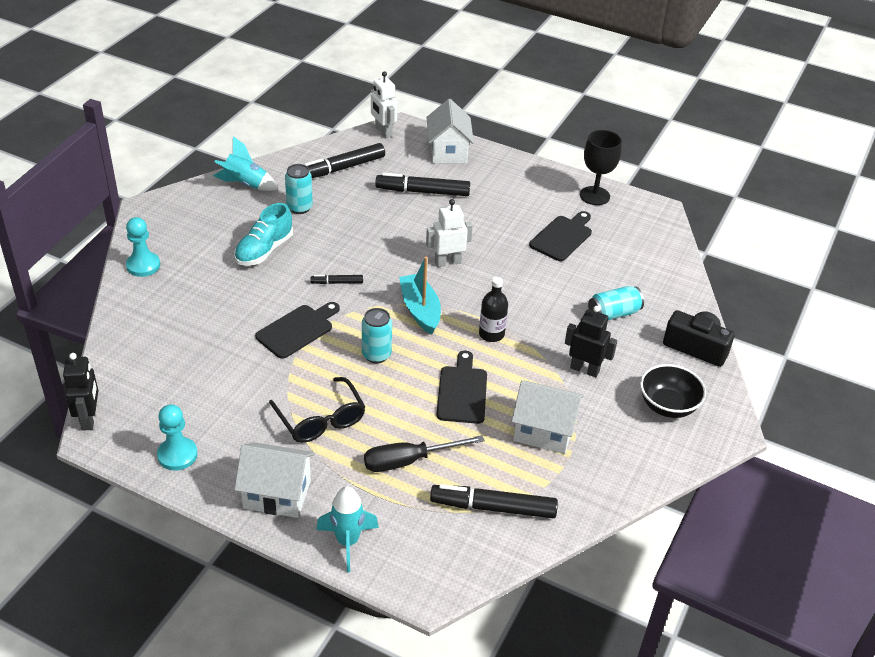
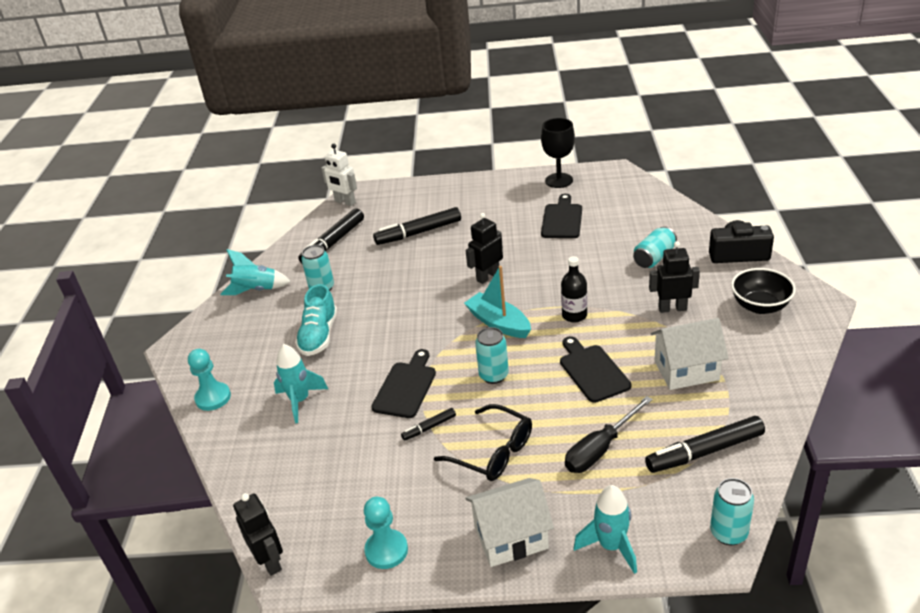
camera: 20 degrees left, 5 degrees down
black marker [311,275,363,284] -> black marker moved to [401,408,456,441]
white house [426,99,474,164] -> none
white robot [426,199,473,267] -> black robot [466,213,503,284]
none -> turquoise rocket [274,344,328,423]
none -> turquoise can [710,478,754,545]

